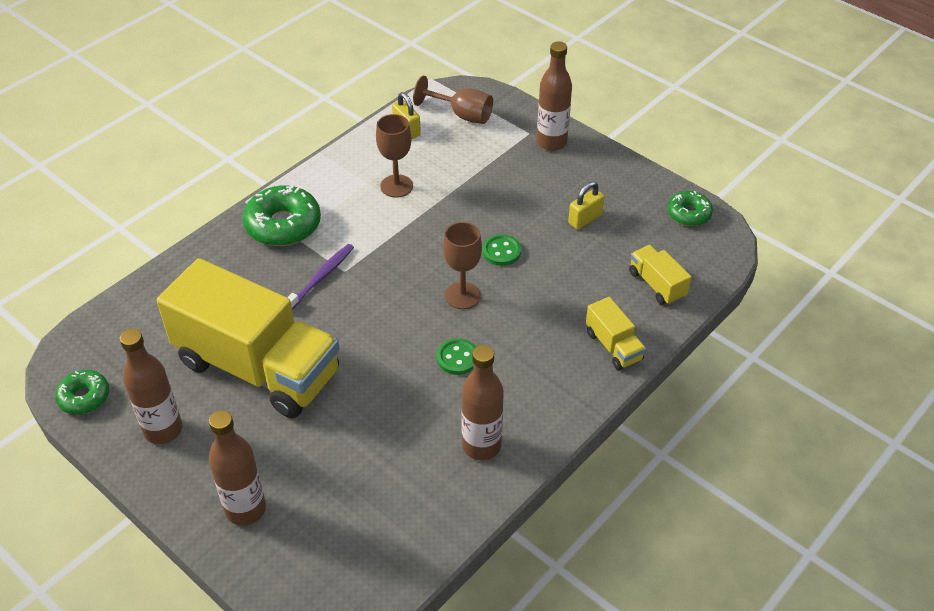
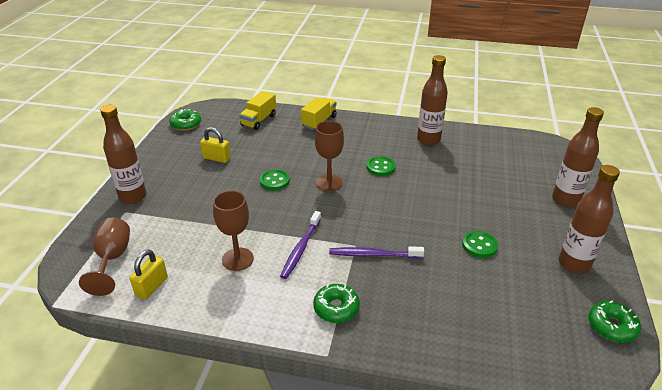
camera: 120 degrees left, 10 degrees down
yellow truck [157,258,340,418] -> green button [462,231,498,258]
green donut [243,186,321,246] -> green donut [313,284,360,323], size x0.59
none -> purple toothbrush [280,211,321,279]

